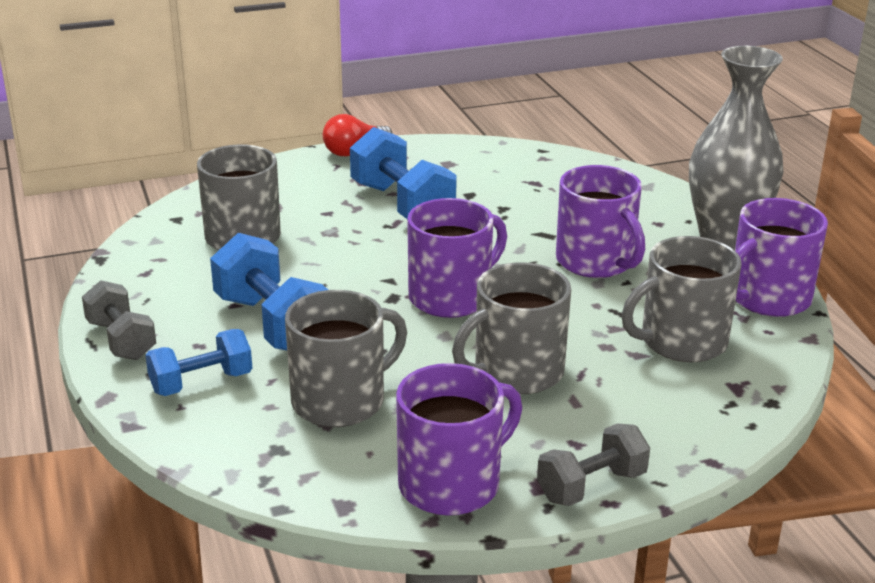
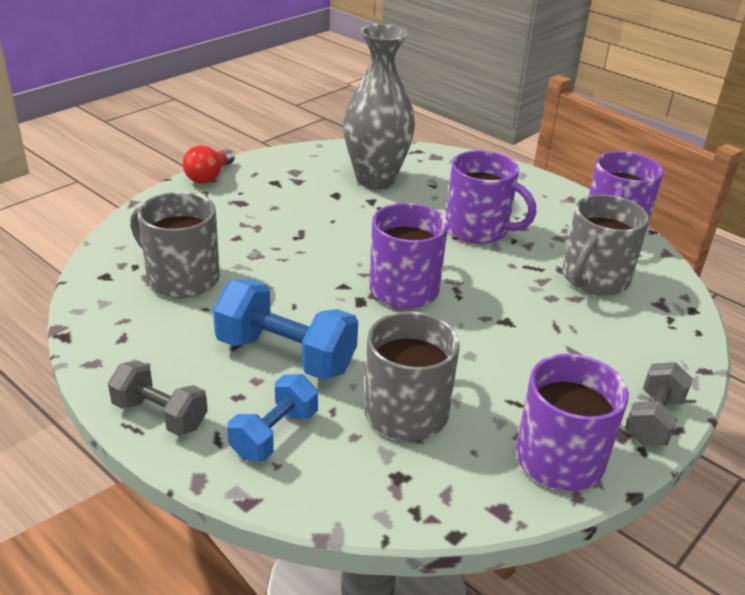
camera: 30 degrees left, 5 degrees up
blue dumbbell [350,127,457,219] -> none
grey mug [452,262,571,394] -> none
grey vase [689,46,784,250] -> grey vase moved to [343,24,415,189]

